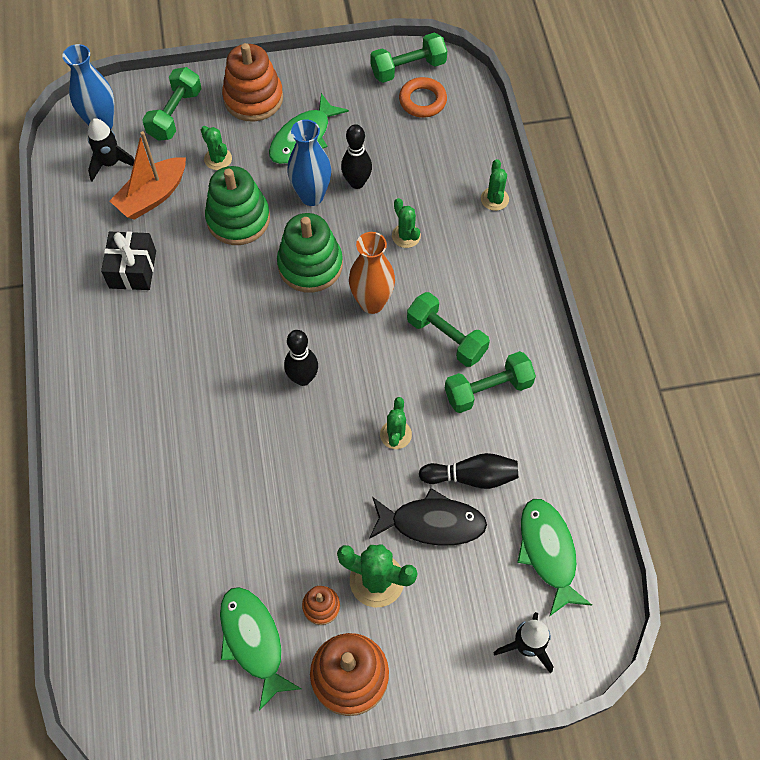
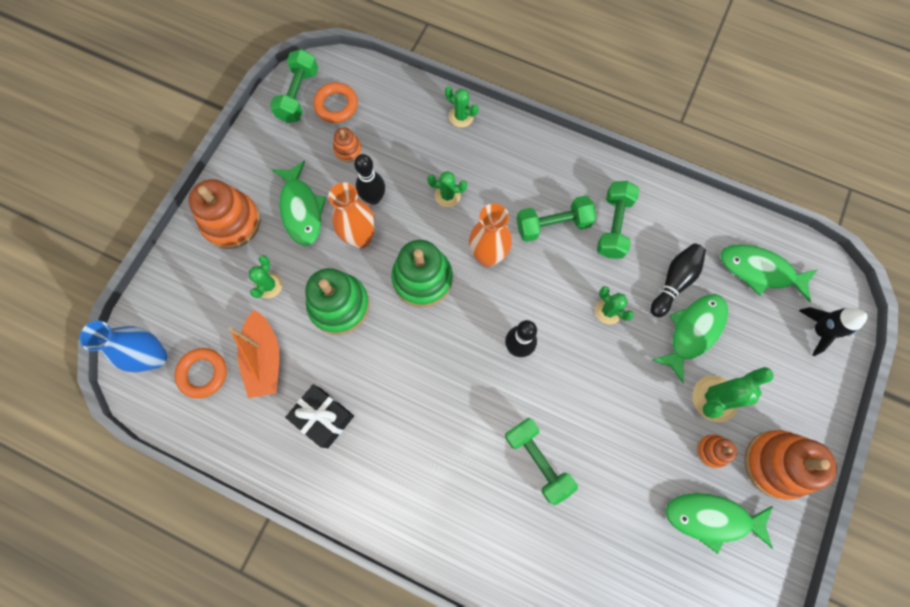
camera: 55 degrees left, 10 degrees up
black rocket [88,118,134,181] -> orange ring [174,348,227,399]
green dumbbell [142,67,202,141] -> green dumbbell moved to [505,418,578,505]
green cactus [201,126,232,170] -> green cactus turned 75 degrees counterclockwise [249,255,282,298]
blue vase [287,119,331,206] -> orange vase [328,182,376,248]
black fish [369,488,487,546] -> green fish [653,294,728,383]
none -> orange stacking toy [333,128,362,162]

